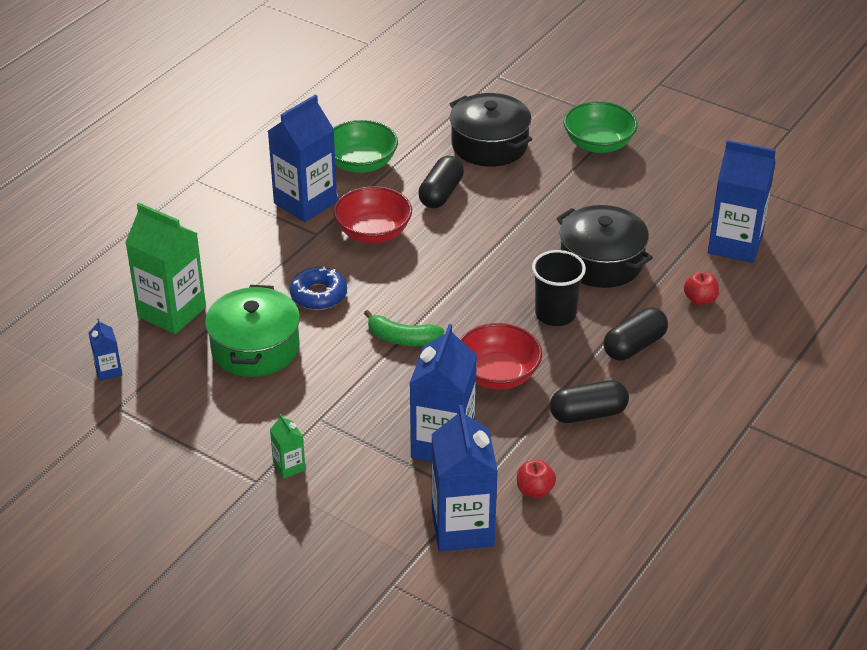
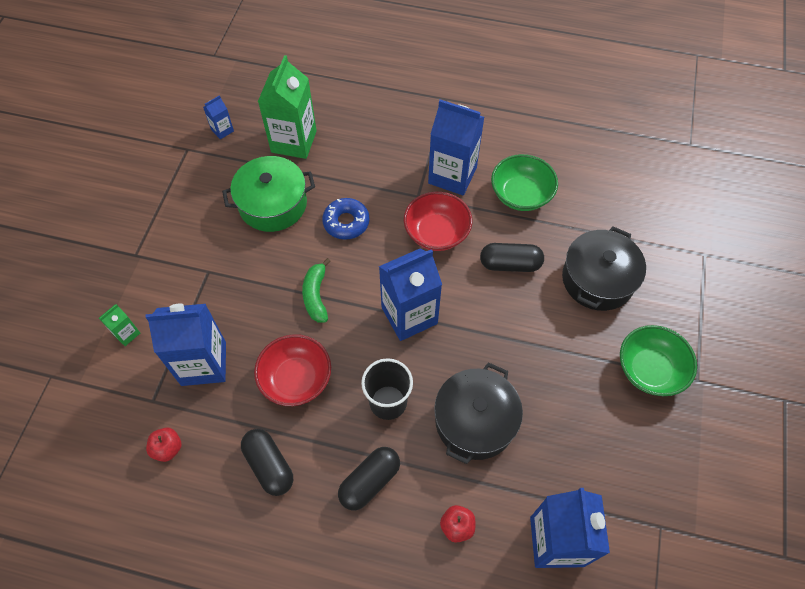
camera: 70 degrees right, 20 degrees up
green carton [270,414,306,479] -> green carton moved to [99,304,140,346]
blue carton [432,405,498,551] -> blue carton moved to [379,248,442,341]
black capsule [604,307,668,361] -> black capsule turned 75 degrees counterclockwise [338,447,400,510]

